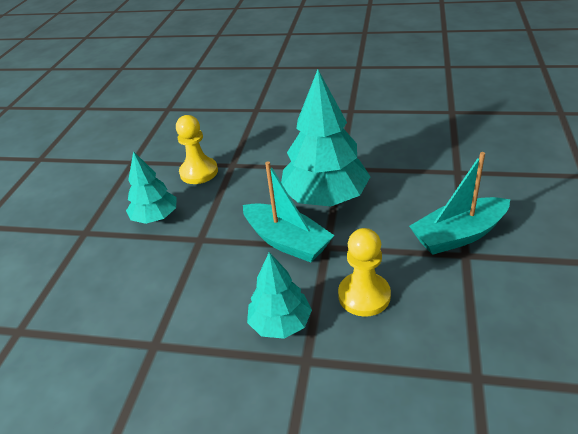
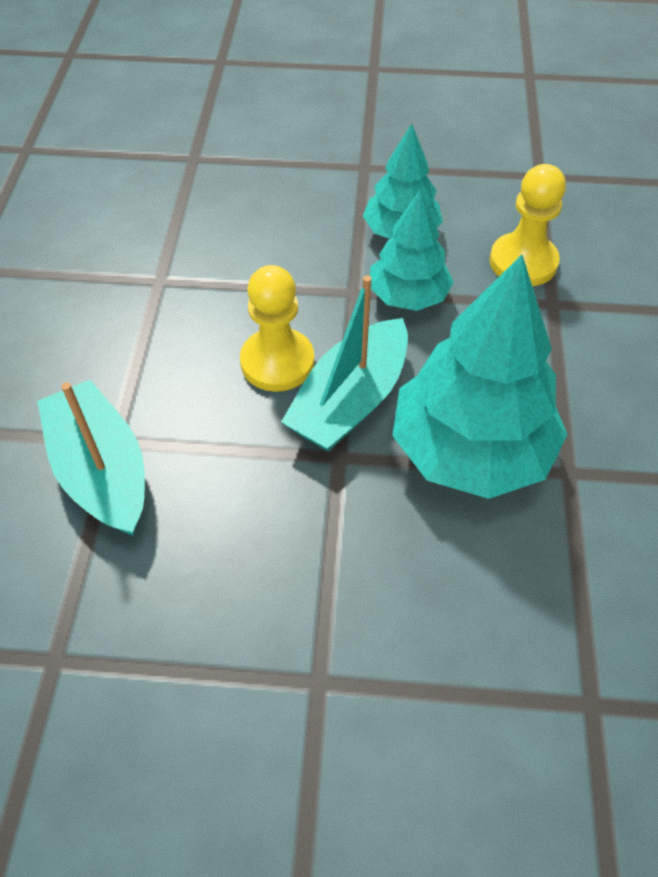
camera: 80 degrees right, 15 degrees up
turquoise tree [247,252,312,339] -> turquoise tree moved to [370,189,454,311]
yellow pawn [338,228,391,317] -> yellow pawn moved to [240,265,314,392]
turquoise boat [409,152,510,255] -> turquoise boat moved to [37,380,145,536]

